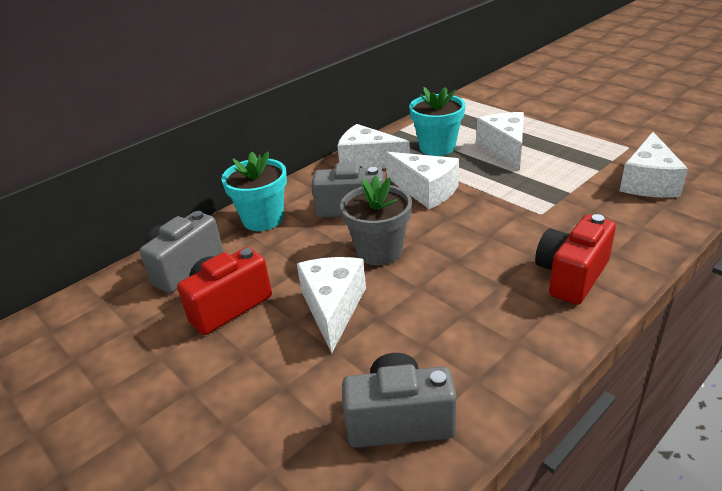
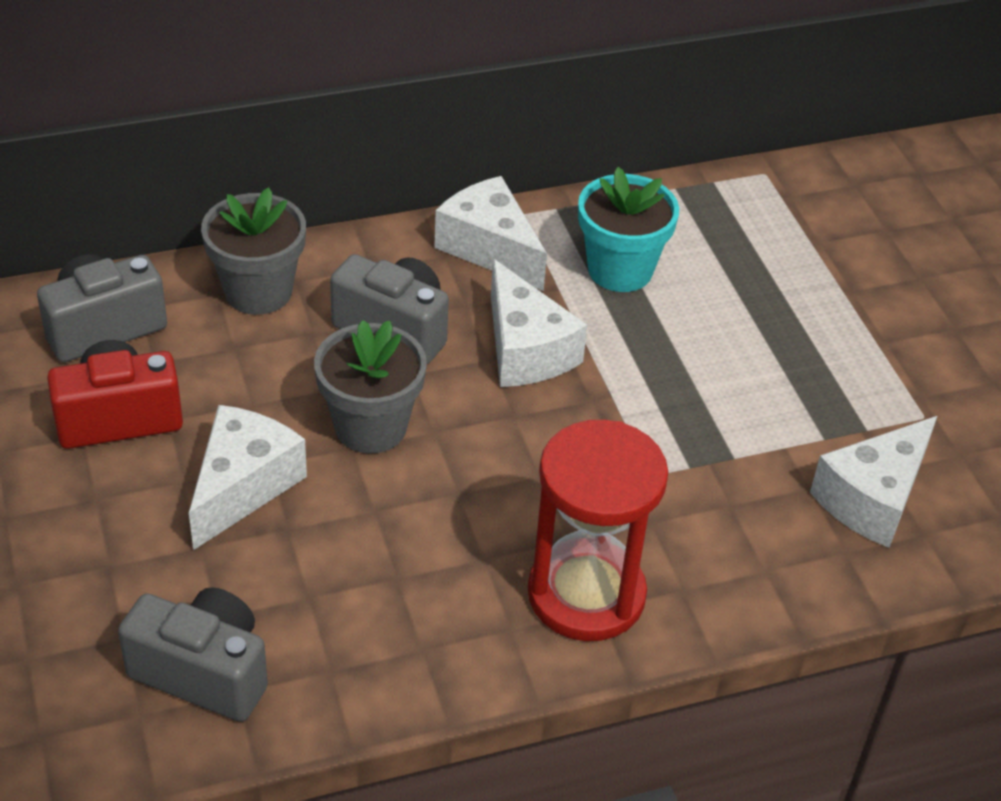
camera: 20 degrees right, 10 degrees up
turquoise flower pot [221,152,287,231] -> grey flower pot [201,188,306,315]
white cheese [476,112,524,171] -> none
red camera [535,214,616,305] -> red hourglass [528,420,668,641]

